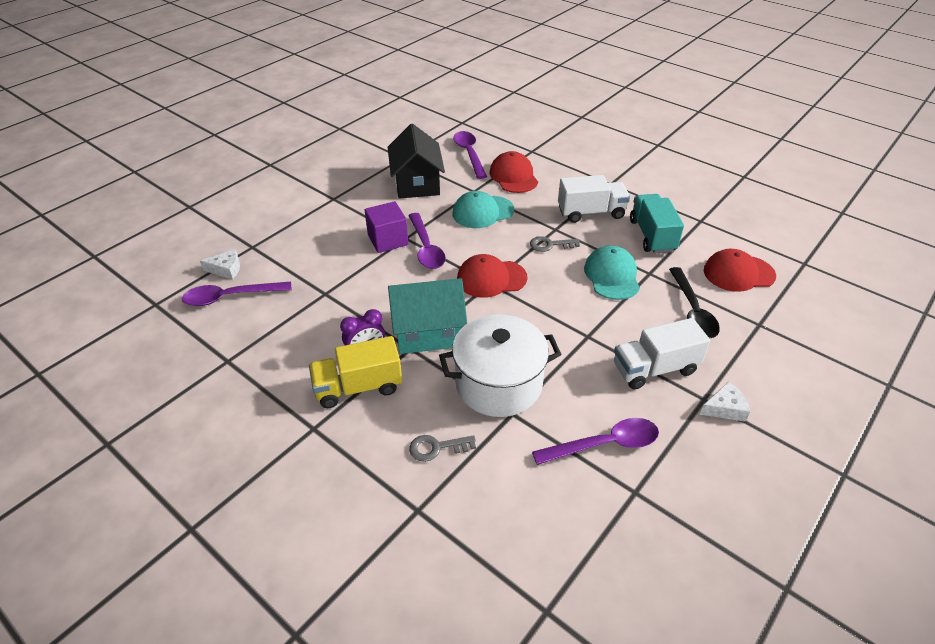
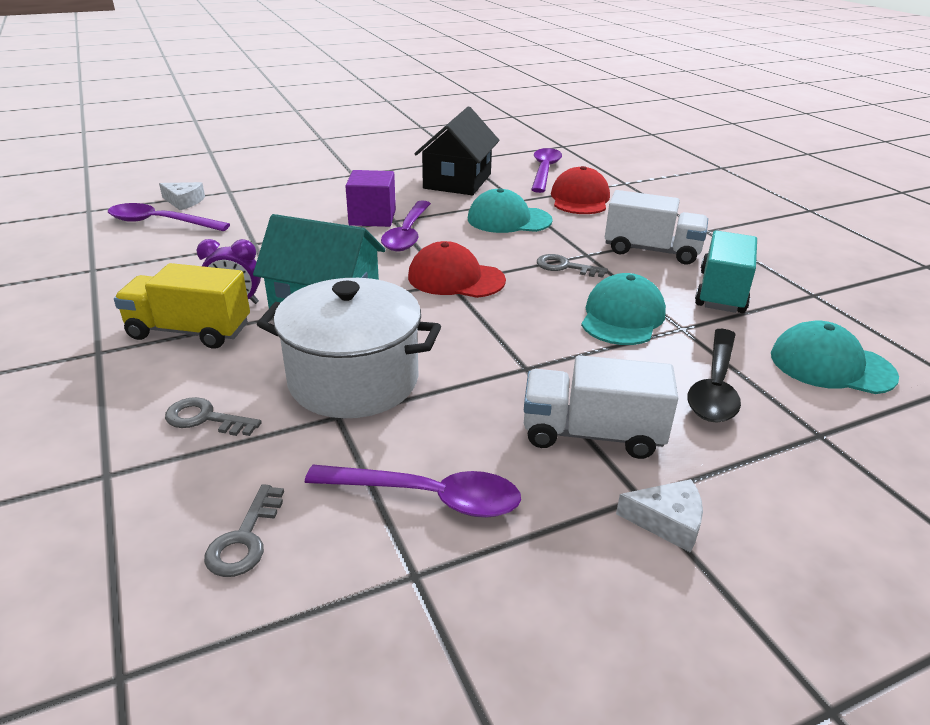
camera: 25 degrees right, 10 degrees down
red cap [704,249,776,292] -> turquoise cap [771,321,899,394]
none -> grey key [204,484,284,577]

